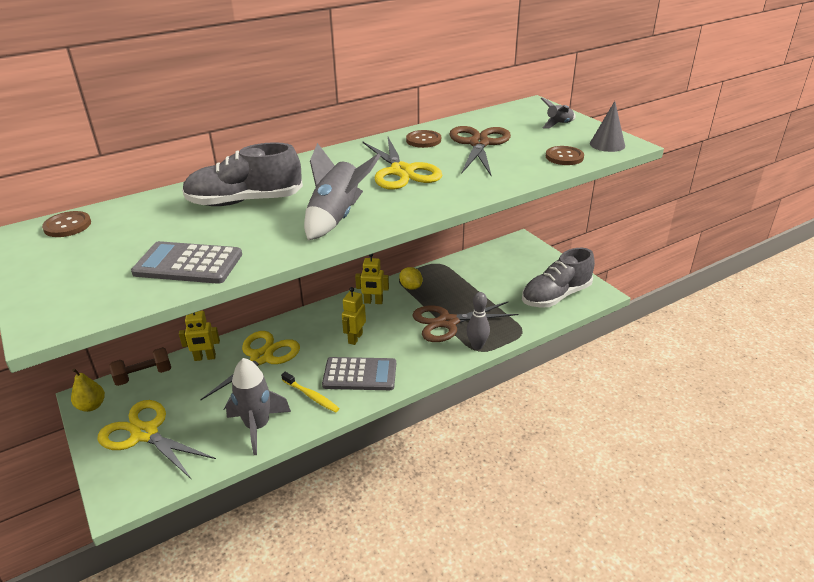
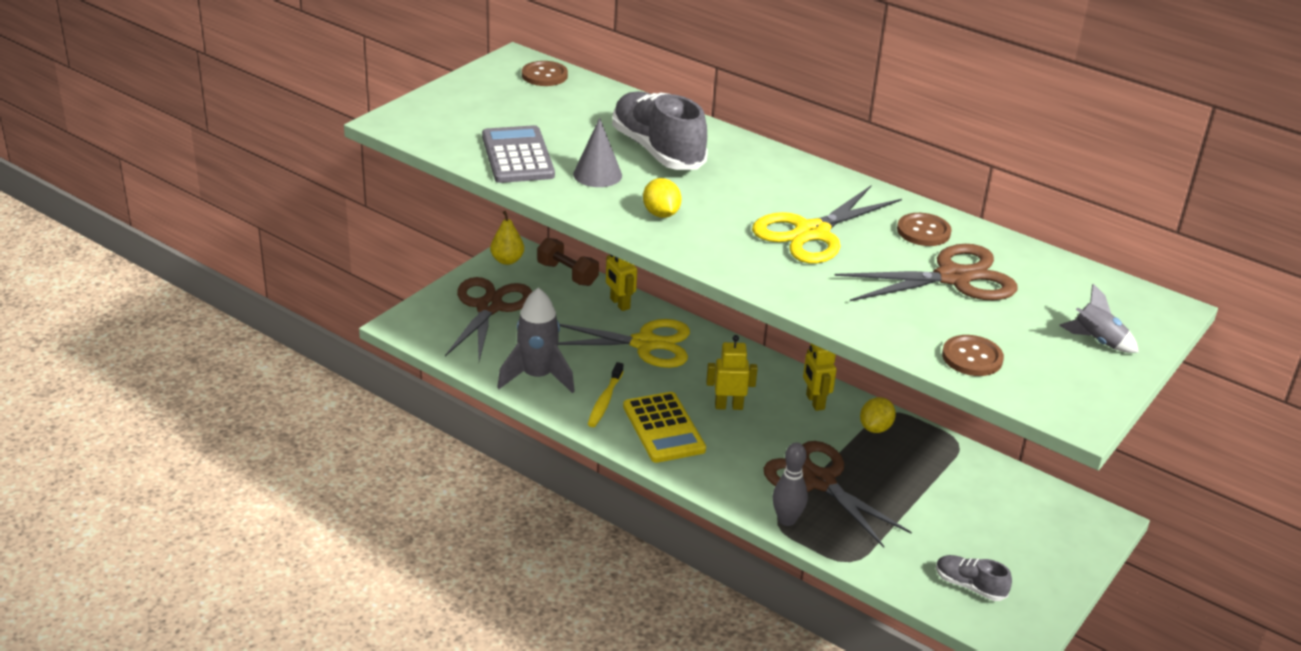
camera: 65 degrees right, 0 degrees up
yellow scissors [97,400,216,479] -> brown scissors [445,277,532,361]
grey rocket [304,143,381,240] -> yellow lemon [643,178,681,218]
grey calculator [322,357,396,390] -> yellow calculator [623,392,706,463]
grey shoe [522,248,595,308] -> grey shoe [936,555,1012,601], size x0.51
grey cone [590,101,625,152] -> grey cone moved to [573,118,622,187]

